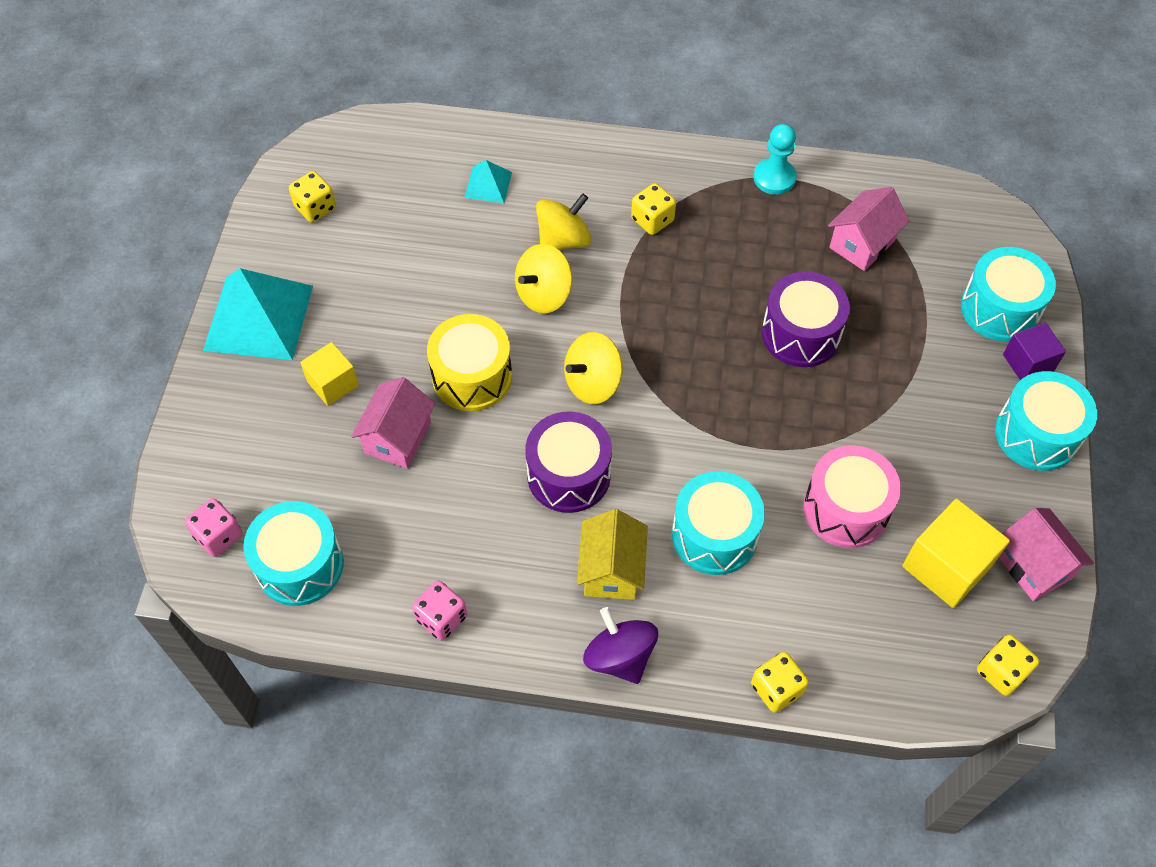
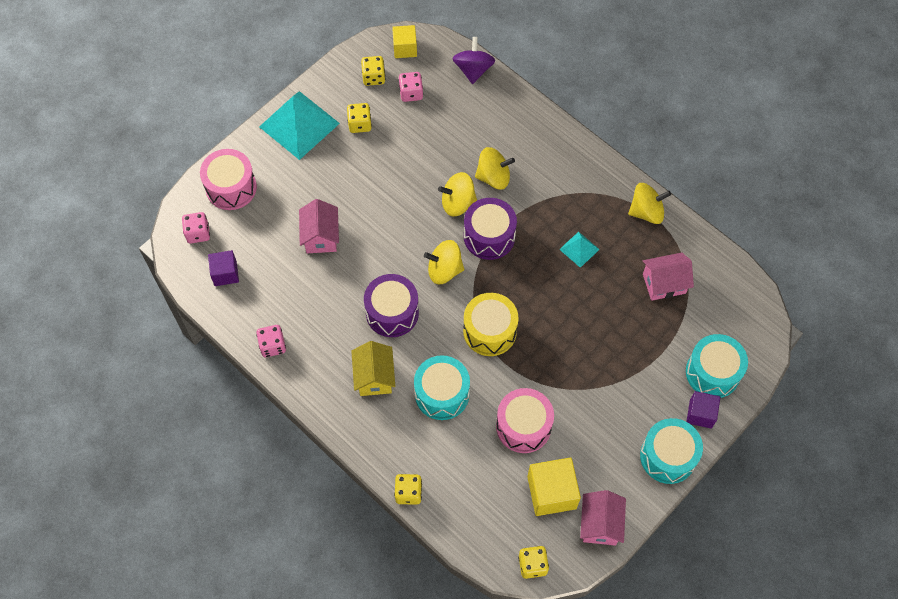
camera: 35 degrees right, 5 degrees up
turquoise drum [243,501,344,606] -> purple cube [208,250,239,286]
yellow cube [300,342,359,406] -> yellow cube moved to [392,25,417,58]
pink house [351,377,435,468] -> pink house turned 60 degrees counterclockwise [299,199,339,253]
yellow drum [427,314,512,411] -> yellow drum moved to [463,293,519,356]
turquoise pyramid [464,160,512,203] -> turquoise pyramid moved to [559,232,600,268]
yellow house [577,509,648,600] -> yellow house turned 45 degrees counterclockwise [351,341,395,396]
purple spinning top [583,607,658,684] -> purple spinning top moved to [452,37,495,84]
yellow dice [631,183,676,235] -> yellow dice moved to [347,103,372,133]
turquoise pawn [754,124,797,195] -> yellow spinning top [628,183,671,224]
purple drum [762,272,850,367] -> purple drum moved to [464,198,517,260]
none -> pink drum [200,149,257,210]
none -> pink dice [399,72,423,102]

